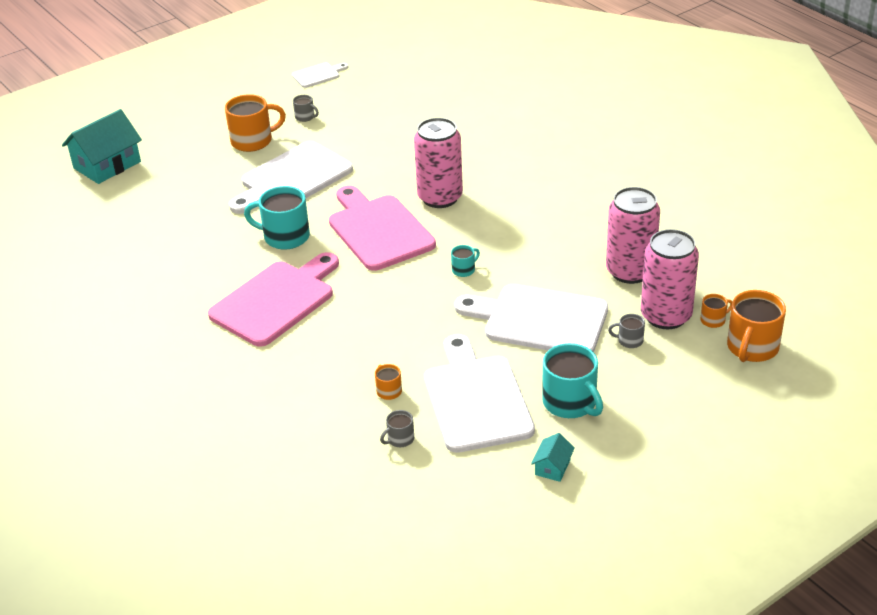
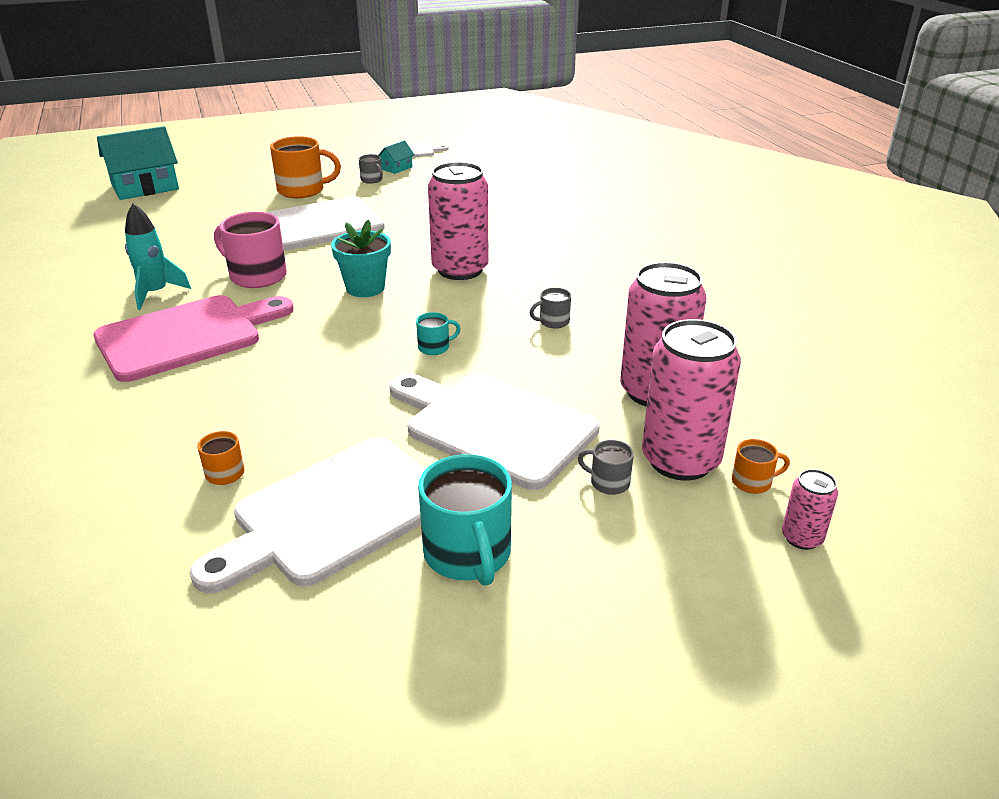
camera: 15 degrees right, 5 degrees down
turquoise mug [244,186,310,250] -> pink mug [214,212,287,288]
pink cutting board [329,185,436,271] -> turquoise flower pot [331,220,391,297]
grey mug [380,410,414,447] -> grey mug moved to [530,288,571,329]
white cutting board [424,334,535,453] -> white cutting board turned 135 degrees counterclockwise [189,437,426,594]
turquoise house [531,433,575,482] -> turquoise house moved to [378,140,415,174]
orange mug [727,290,786,362] -> pink can [782,469,838,550]
none -> turquoise rocket [125,203,191,310]

